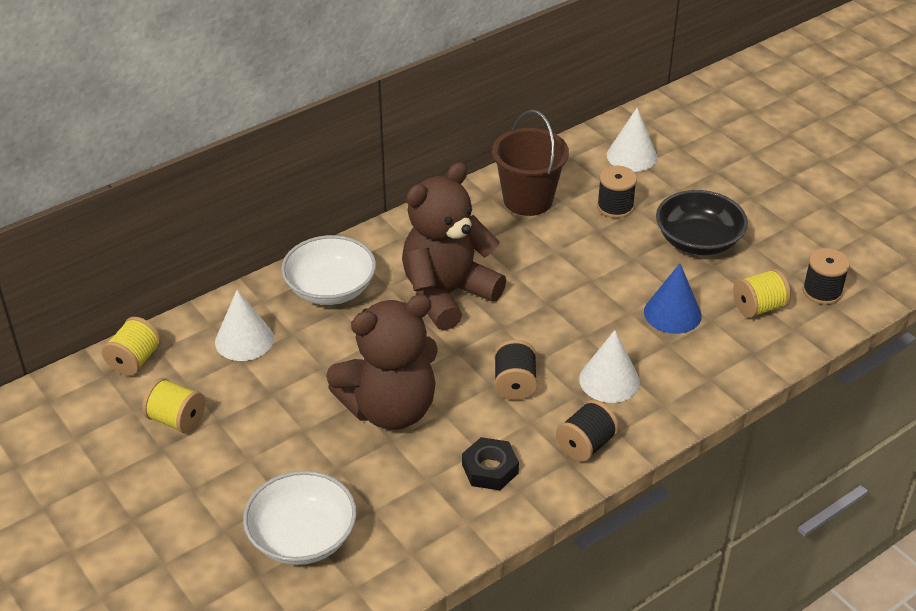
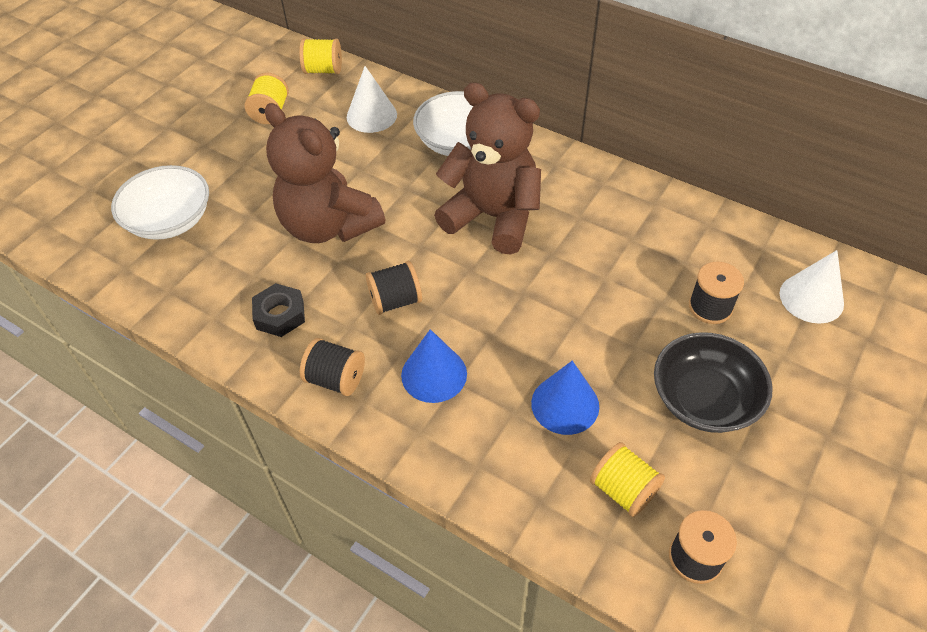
camera: 70 degrees right, 10 degrees up
brown bucket [492,110,569,216] -> none
white cone [579,330,640,403] -> blue cone [401,329,467,403]

